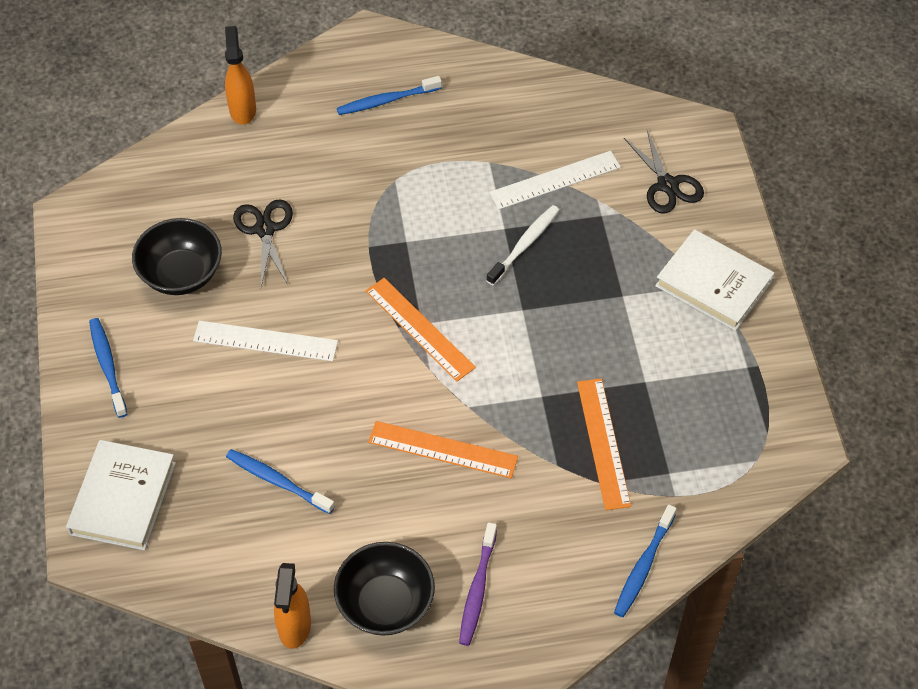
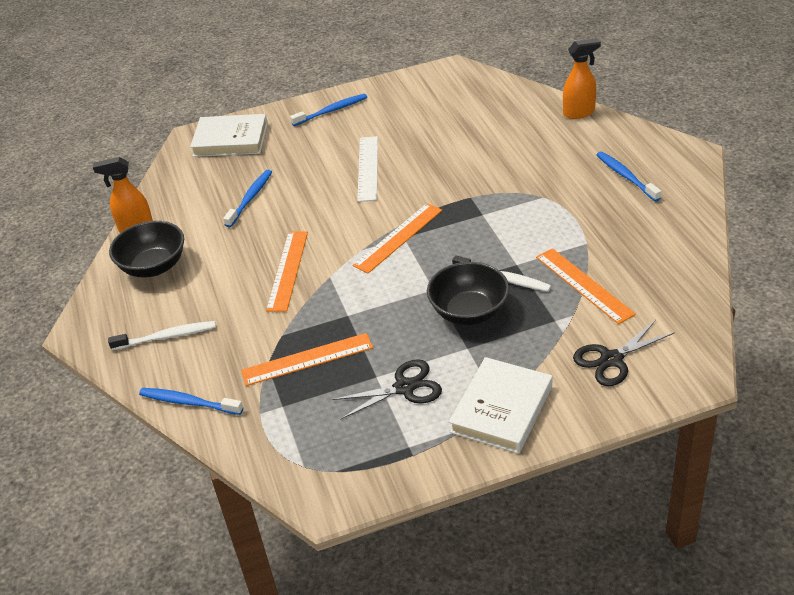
camera: 85 degrees right, 15 degrees down
black bowl [132,218,222,295] -> black bowl moved to [427,262,509,325]
black scissors [233,199,293,286] -> black scissors moved to [332,359,442,420]
purple toothbrush [459,522,497,646] -> none
white ruler [489,151,621,210] -> orange ruler [536,248,636,324]
none -> white toothbrush [108,321,216,350]

